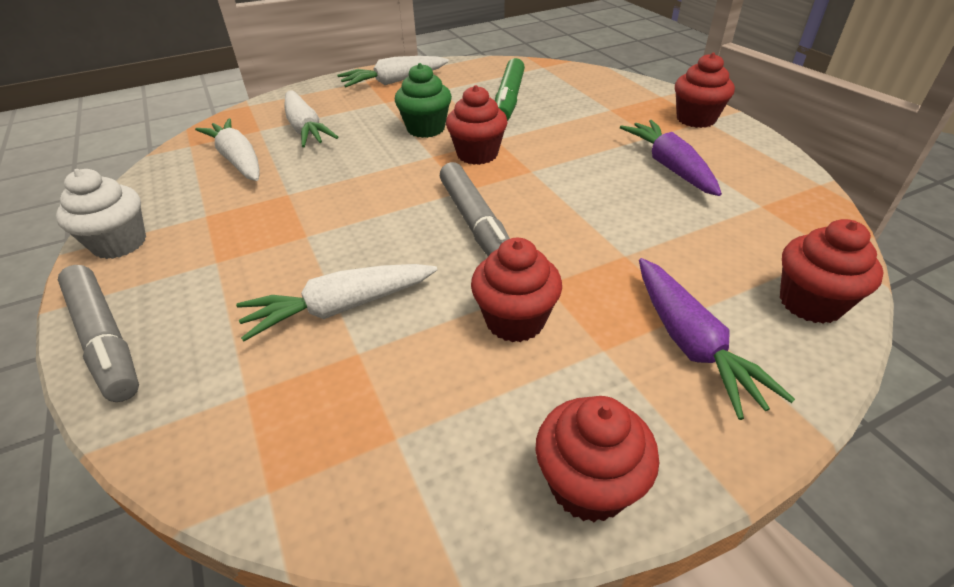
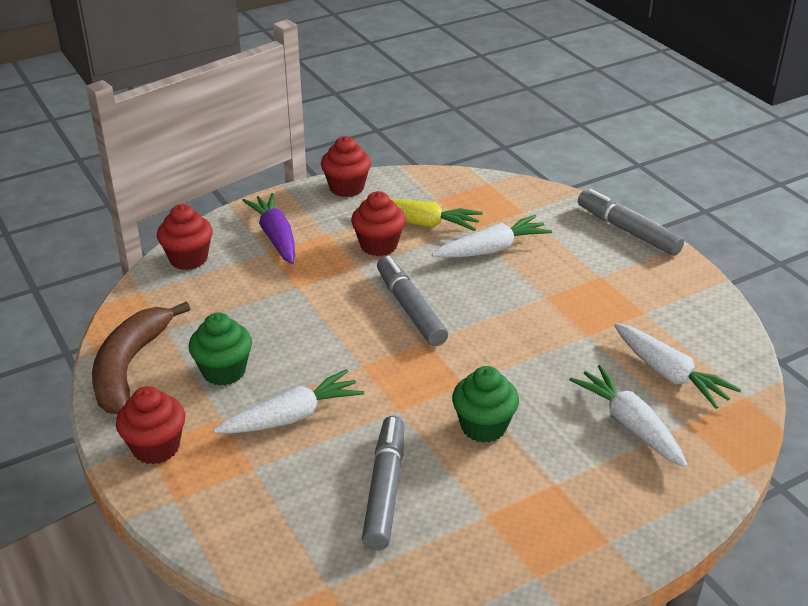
camera: 175 degrees right, 5 degrees down
white cupcake [56,169,146,259] -> none
white carrot [337,56,449,87] -> white carrot moved to [213,369,364,434]
red cupcake [446,85,507,165] -> none
green marker [495,58,525,121] -> grey marker [362,416,404,550]
purple carrot [619,120,722,196] -> green cupcake [189,312,252,386]
none -> brown banana [92,301,190,414]
none -> yellow carrot [361,198,483,231]

